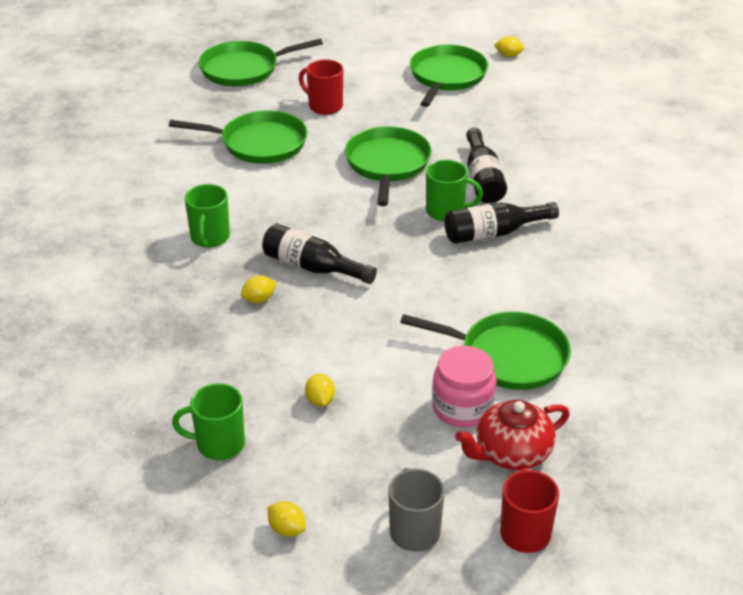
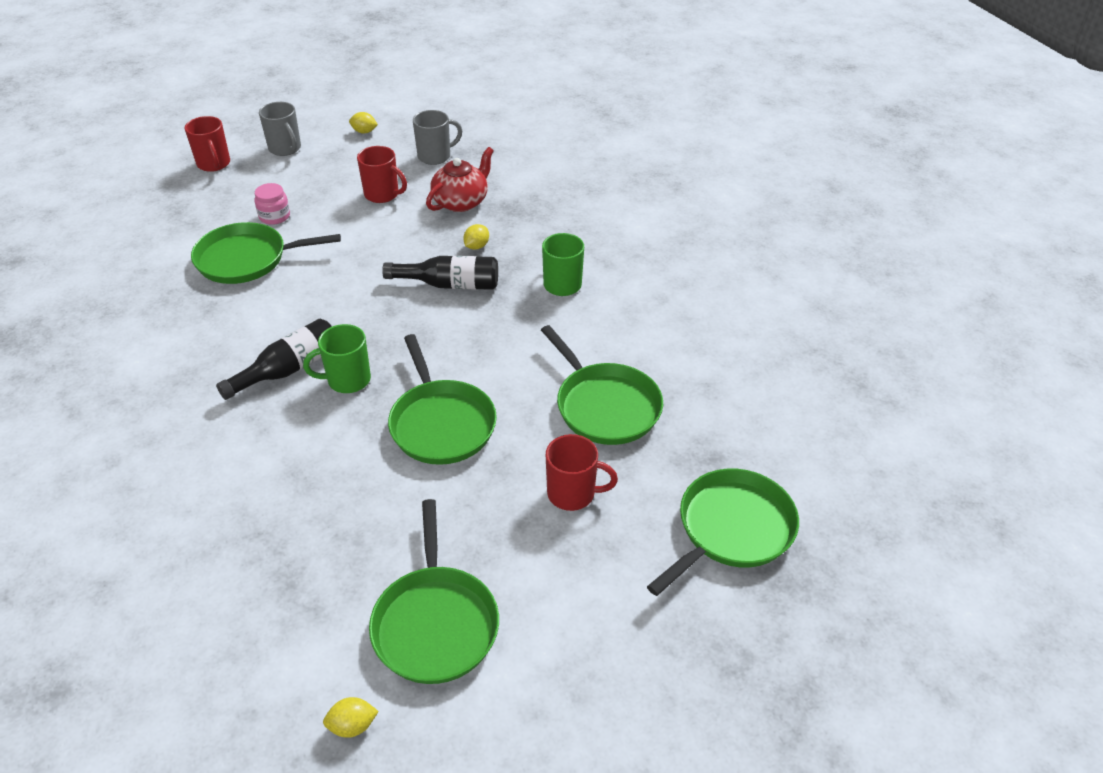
camera: 155 degrees right, 5 degrees up
green pan [169,111,307,164] -> green pan turned 105 degrees counterclockwise [541,325,663,445]
green mug [172,383,245,460] -> grey mug [413,110,462,165]
yellow lemon [305,374,335,407] -> red mug [357,146,407,203]
pink jar [432,346,496,428] -> pink jar [255,183,290,225], size x0.66
red teapot [455,400,570,470] -> red teapot moved to [426,147,494,212]
black bottle [466,127,507,203] -> none

